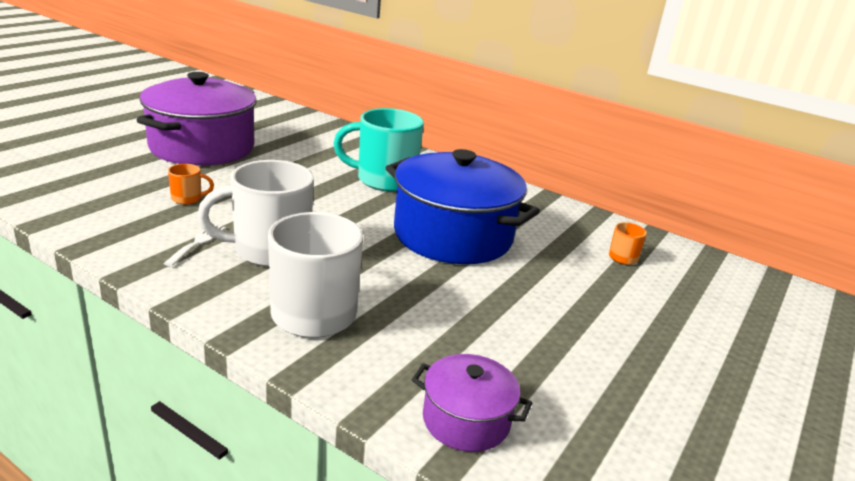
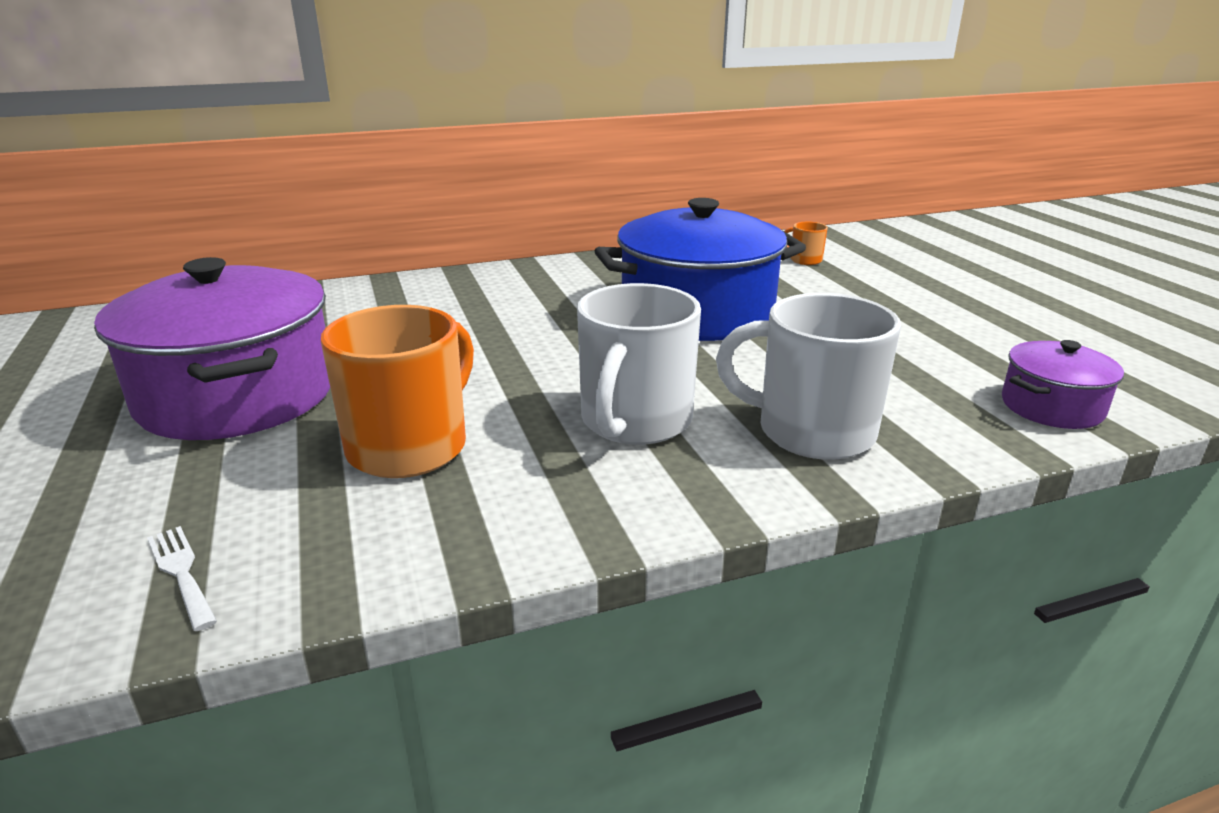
camera: 50 degrees left, 0 degrees up
white fork [163,224,226,267] -> white fork moved to [147,526,217,631]
orange mug [168,164,214,205] -> orange mug [321,305,474,478], size x2.29
turquoise mug [333,108,424,192] -> none

